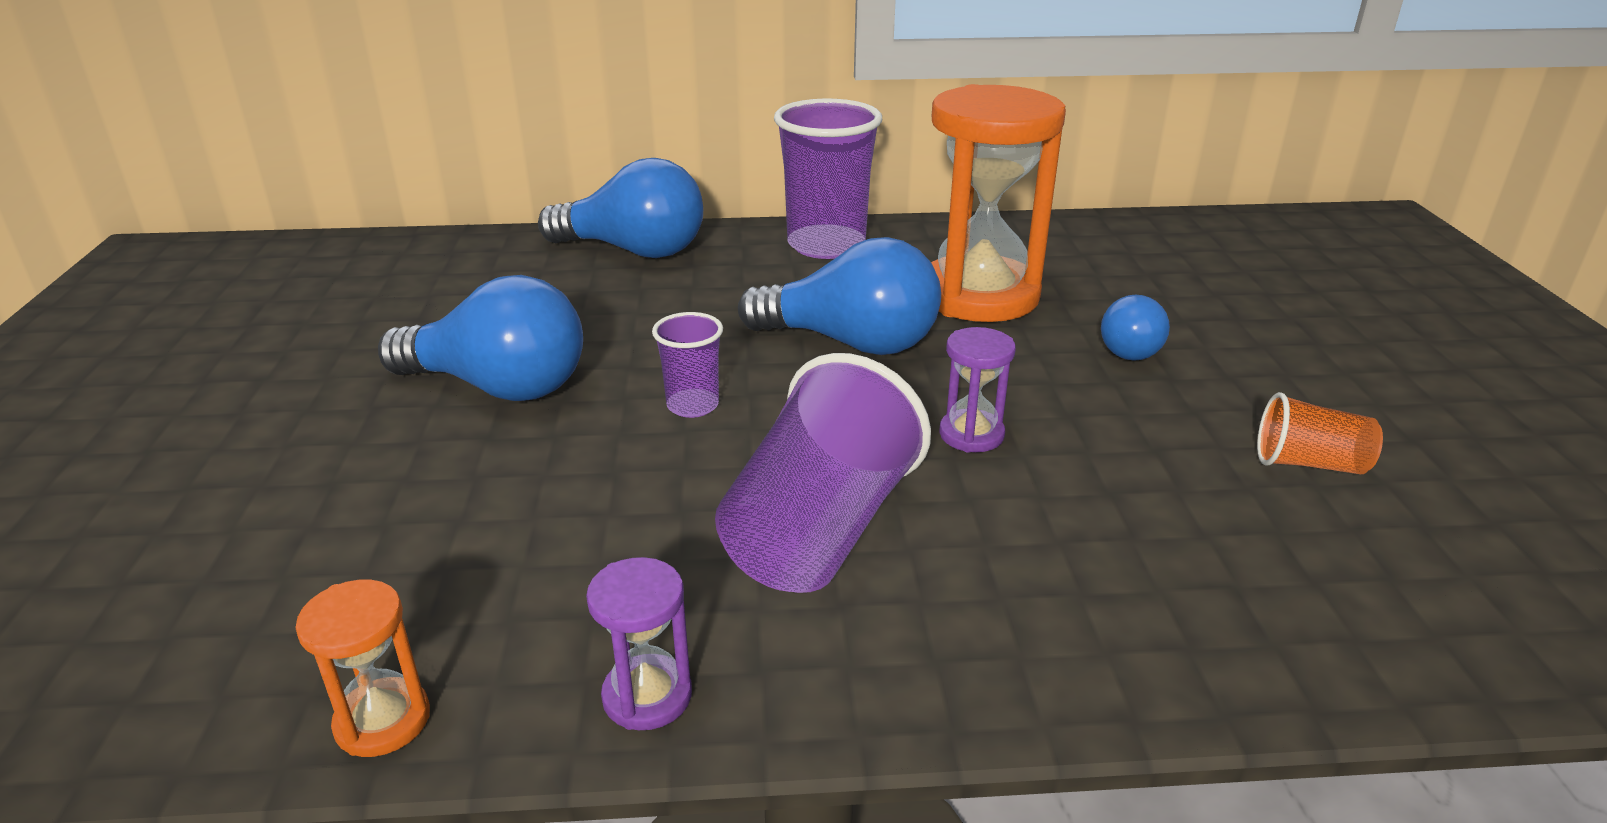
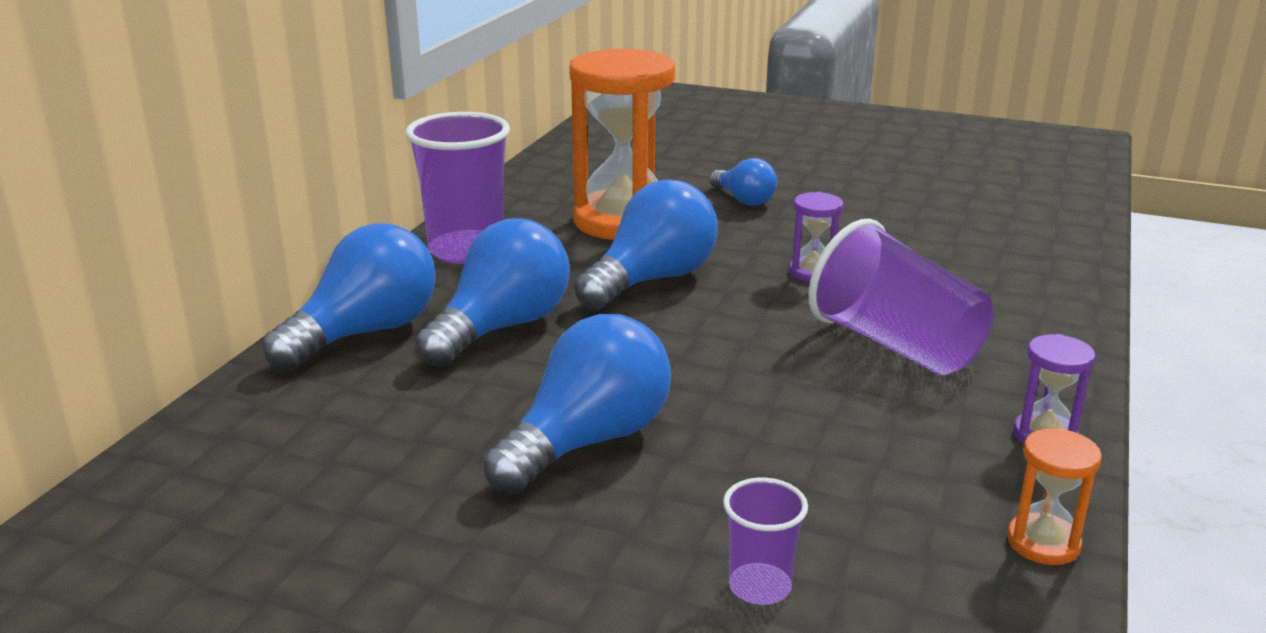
camera: 65 degrees left, 5 degrees down
purple cup [652,312,723,418] -> purple cup moved to [723,478,808,605]
orange cup [1257,392,1383,474] -> none
none -> blue light bulb [416,218,569,367]

